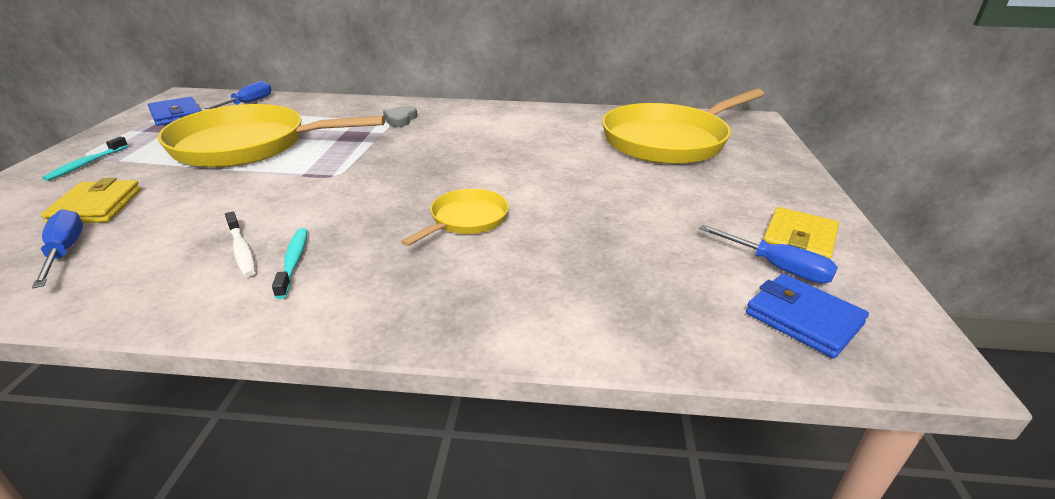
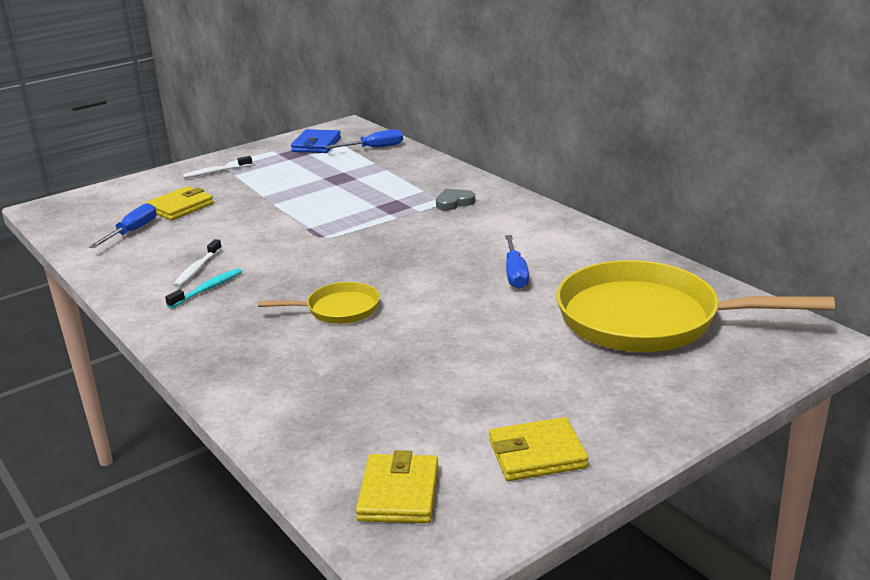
camera: 50 degrees right, 5 degrees down
turquoise toothbrush [42,137,128,181] -> white toothbrush [183,156,252,178]
yellow pan [158,104,385,168] -> none
blue screwdriver [699,225,838,283] -> blue screwdriver moved to [505,235,529,289]
blue wallet [746,274,869,358] -> yellow wallet [356,450,439,523]

